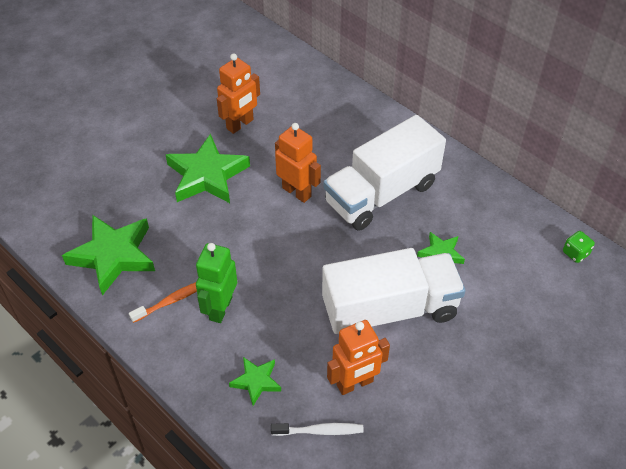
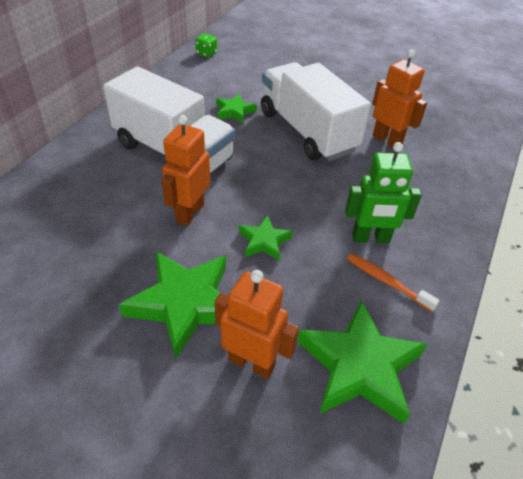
camera: 110 degrees left, 5 degrees down
orange robot [217,53,260,134] -> orange robot moved to [215,270,299,379]
green star [229,357,281,406] -> green star moved to [239,215,293,260]
white toothbrush [271,423,364,436] -> none

